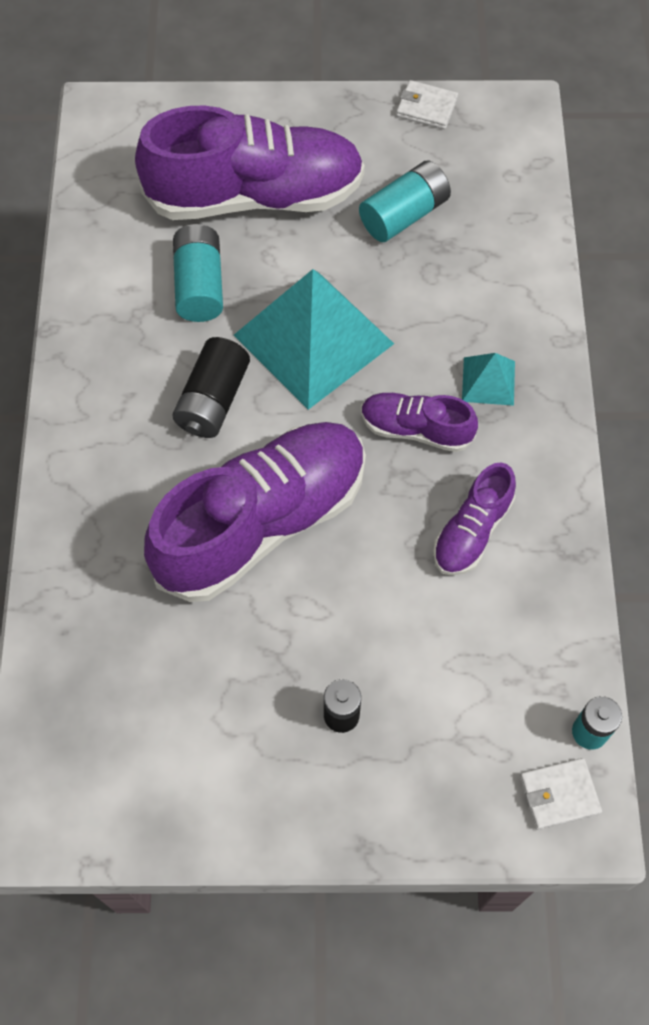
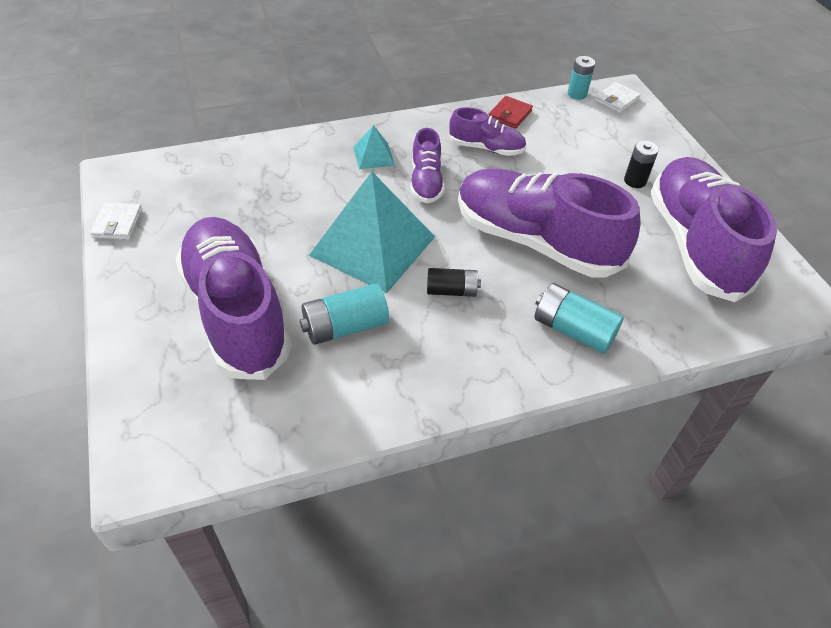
camera: 110 degrees left, 15 degrees down
black battery [172,337,250,438] -> black battery [427,268,481,297], size x0.66
turquoise battery [359,160,451,242] -> turquoise battery moved to [534,283,624,354]
white wallet [520,758,602,830] -> white wallet turned 75 degrees clockwise [595,82,641,113]
none -> red wallet [489,96,533,129]
none -> purple shoe [650,157,777,302]

